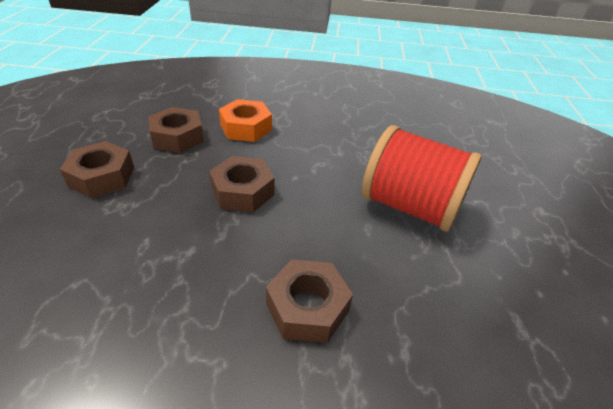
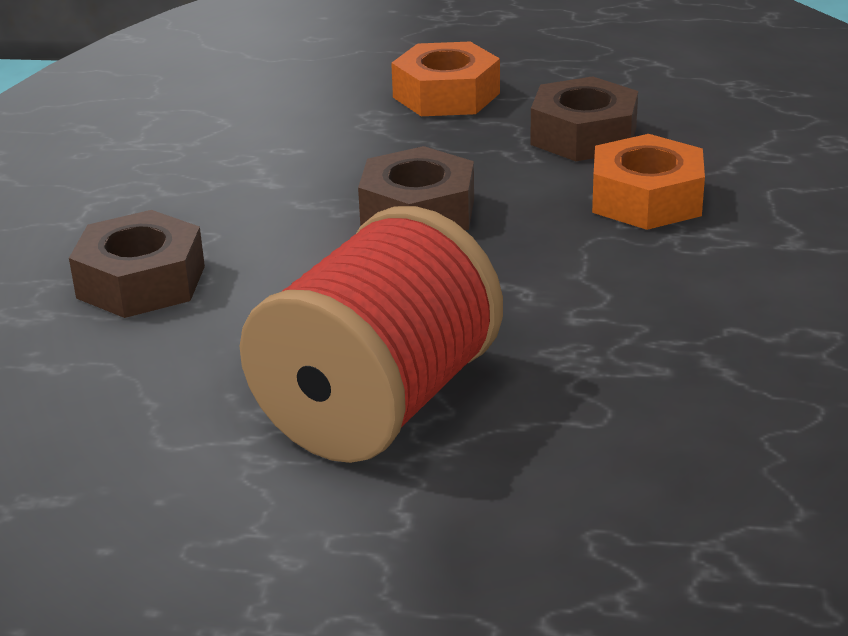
camera: 95 degrees right, 10 degrees down
brown nut [60,141,134,198] -> orange nut [391,41,500,116]

